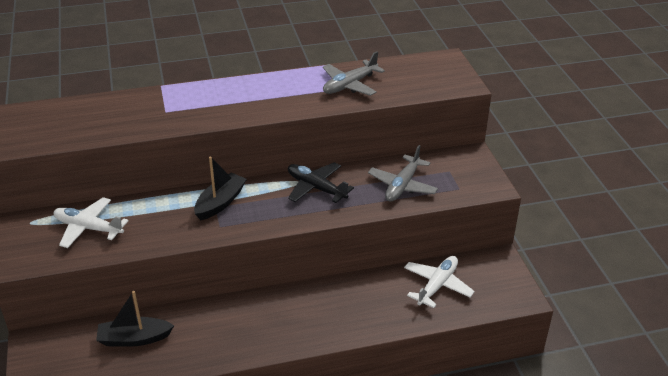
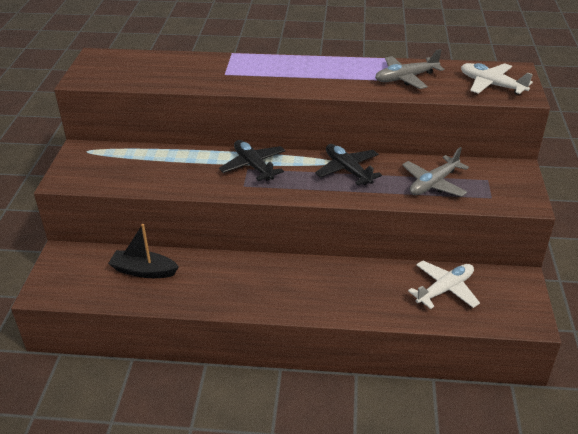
camera: 20 degrees right, 0 degrees up
white plane [53,197,129,248] -> white plane moved to [461,63,533,95]
black boat [194,157,247,220] -> black plane [219,140,285,181]

